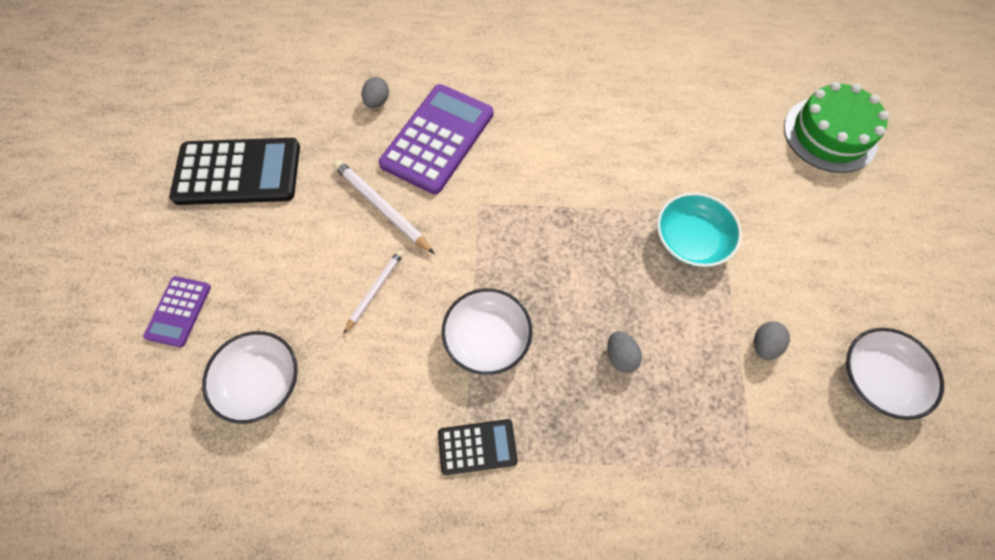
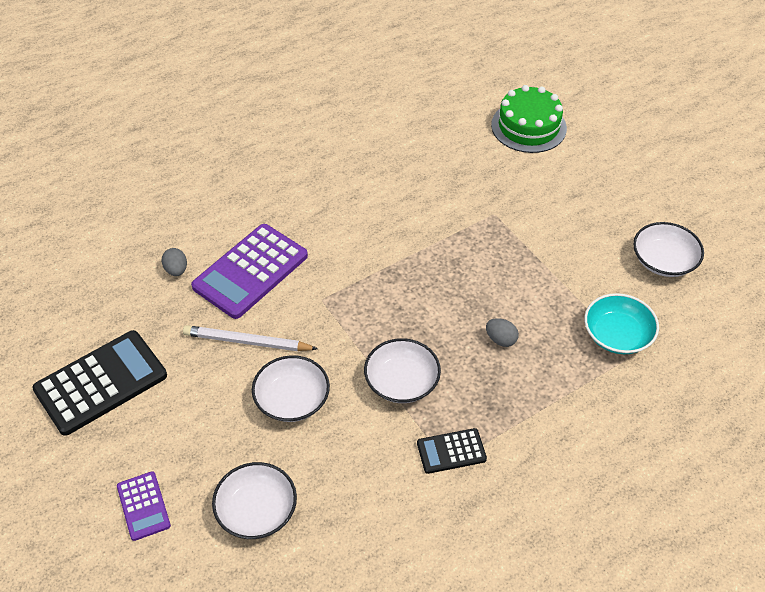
camera: 35 degrees left, 15 degrees down
white pencil [343,250,404,334] -> white bowl [252,355,330,422]
purple calculator [379,84,493,194] -> purple calculator turned 135 degrees counterclockwise [191,224,308,319]
black calculator [438,419,517,475] -> black calculator turned 150 degrees counterclockwise [417,428,487,474]
turquoise bowl [657,193,742,267] -> turquoise bowl moved to [584,293,659,354]
grey egg [754,321,790,360] -> none

